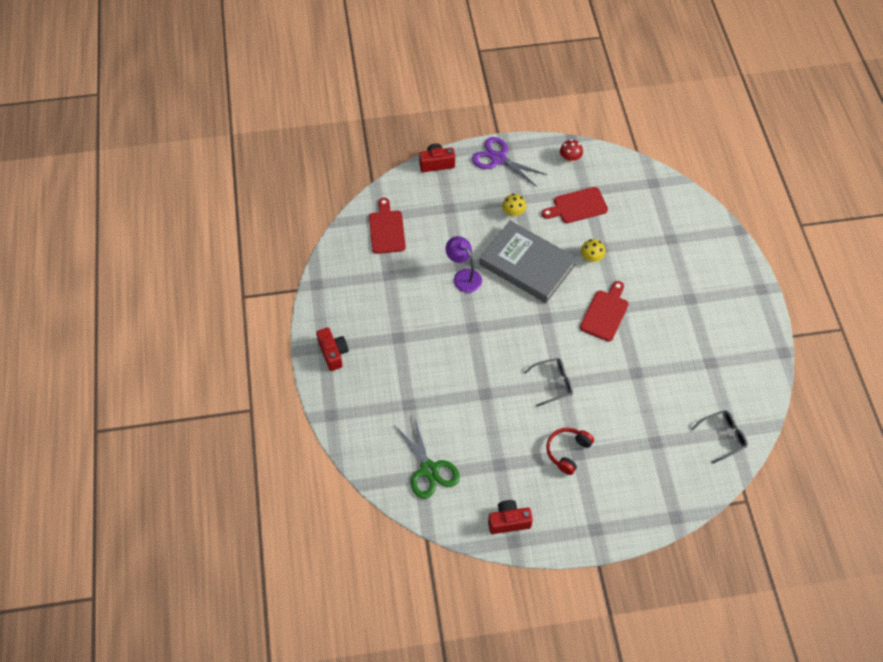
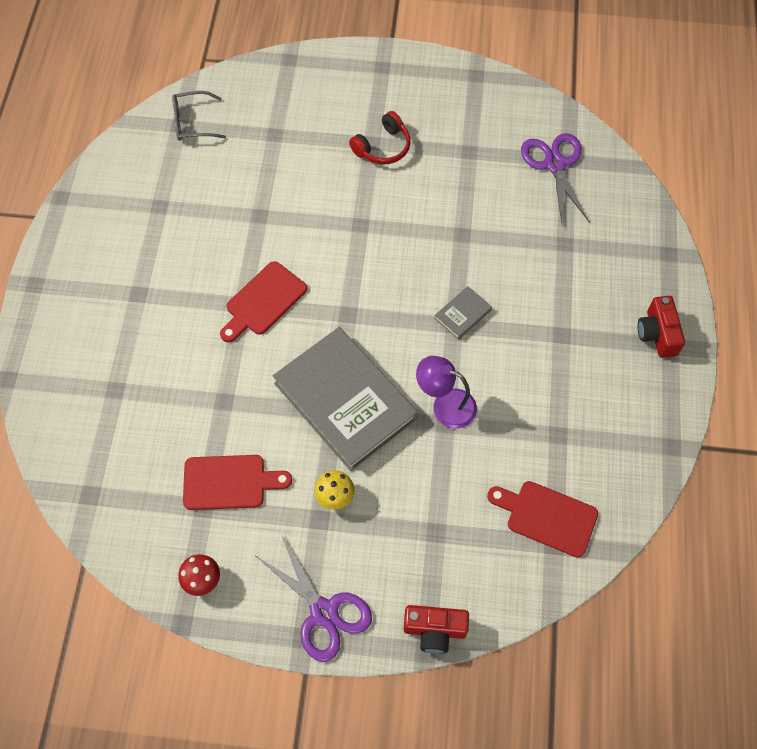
camera: 165 degrees left, 5 degrees up
red cutting board [369,198,406,254] -> red cutting board turned 105 degrees clockwise [487,481,598,558]
green scissors [394,417,460,499] -> purple scissors [521,133,590,223]
purple lamp [446,236,482,293] -> purple lamp turned 135 degrees clockwise [416,356,477,428]
red camera [488,500,533,534] -> none
grey glasses [524,358,573,407] -> none
yellow mushroom [581,239,606,263] -> none
none -> grey book [434,286,492,340]

